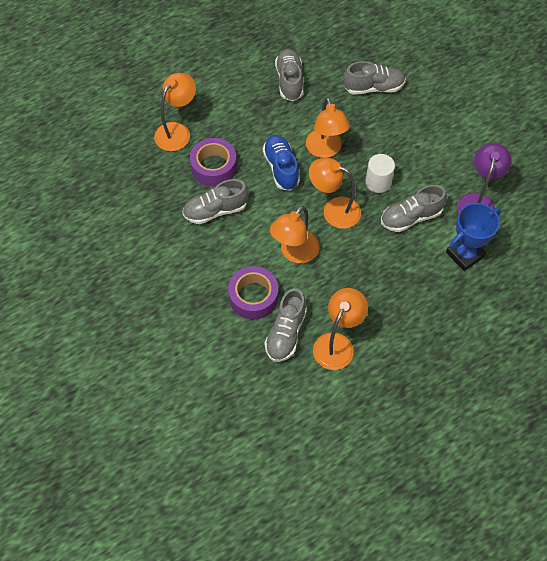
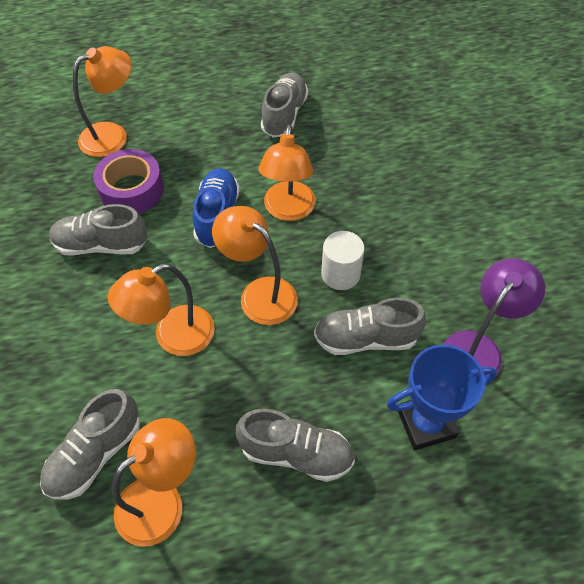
camera: 20 degrees right, 5 degrees down
purple tape [228,266,278,320] -> none
grey shoe [343,61,406,95] -> grey shoe moved to [236,409,355,482]

